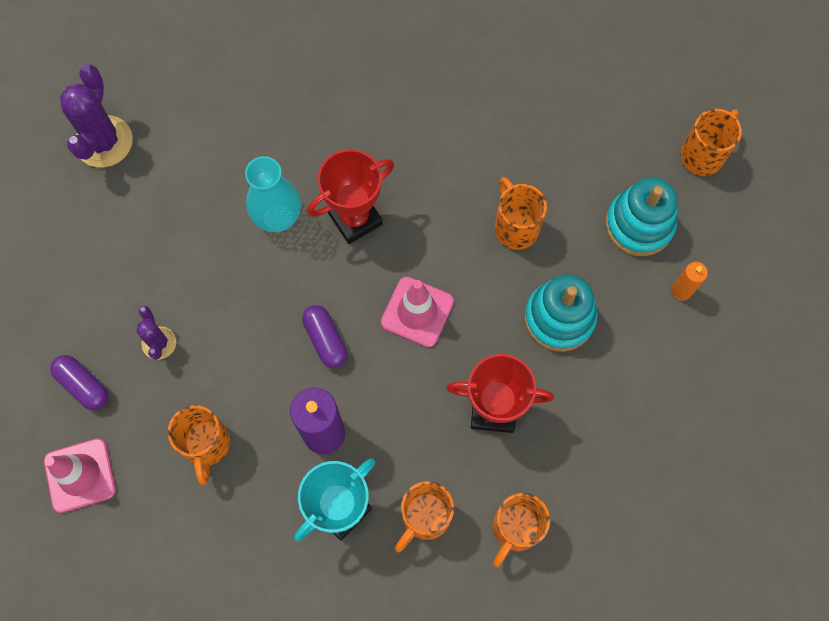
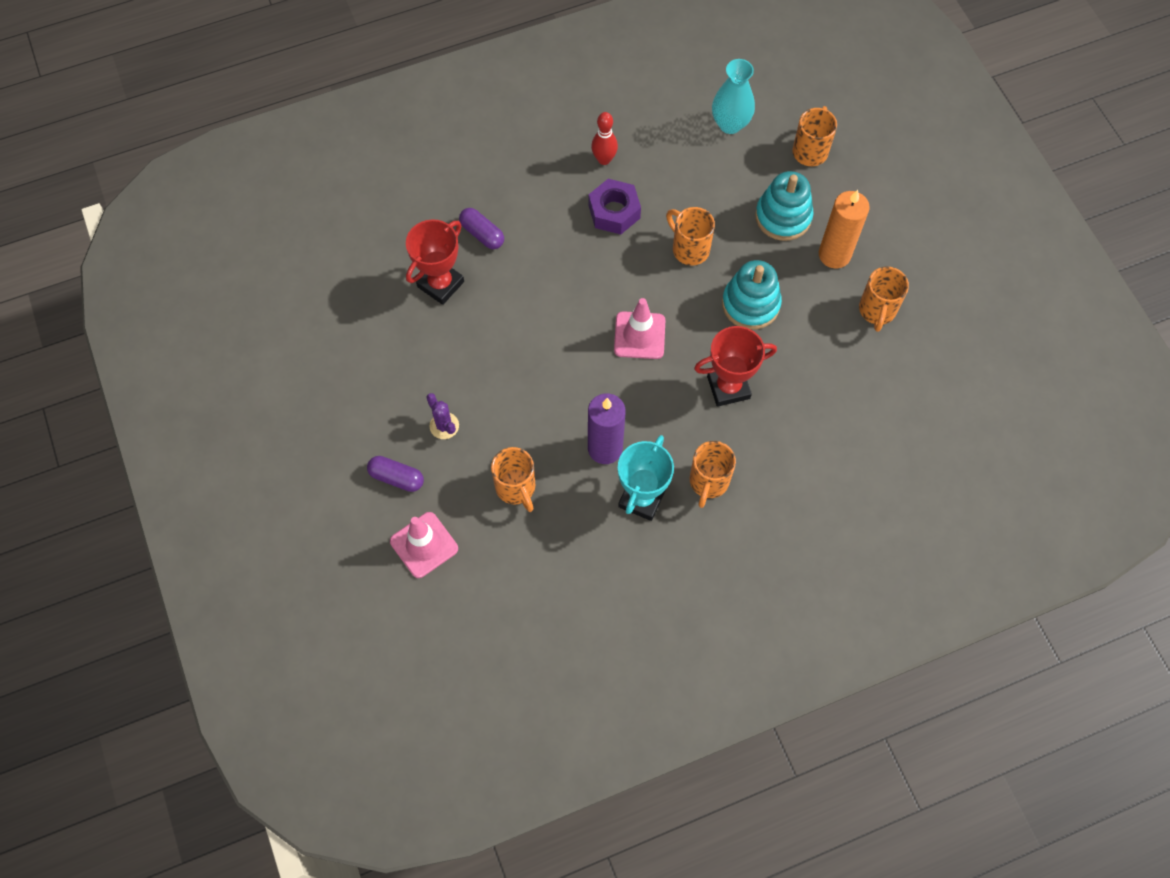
camera: 20 degrees left, 5 degrees down
purple cactus [60,64,133,167] -> none
turquoise vase [245,156,301,232] -> turquoise vase moved to [712,59,755,134]
purple capsule [302,305,347,368] -> purple capsule moved to [459,208,504,249]
red trophy [307,149,394,244] -> red trophy moved to [406,219,464,305]
orange mug [493,493,550,567] -> orange mug moved to [859,266,909,332]
orange candle [671,262,708,301] -> orange candle [819,190,870,268], size x1.92
none -> purple nut [589,179,641,234]
none -> red bowling pin [591,112,618,165]

